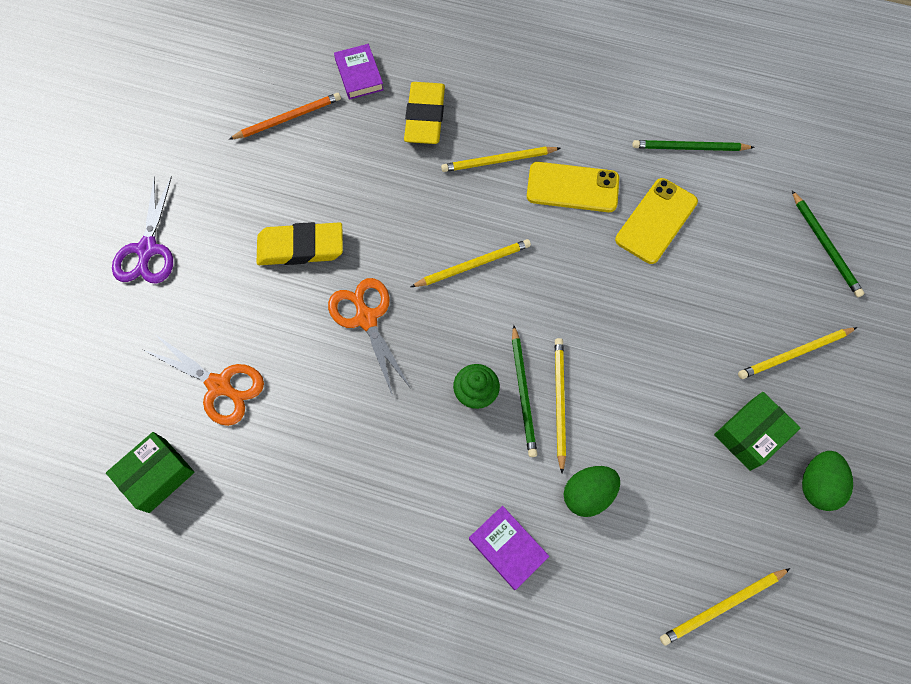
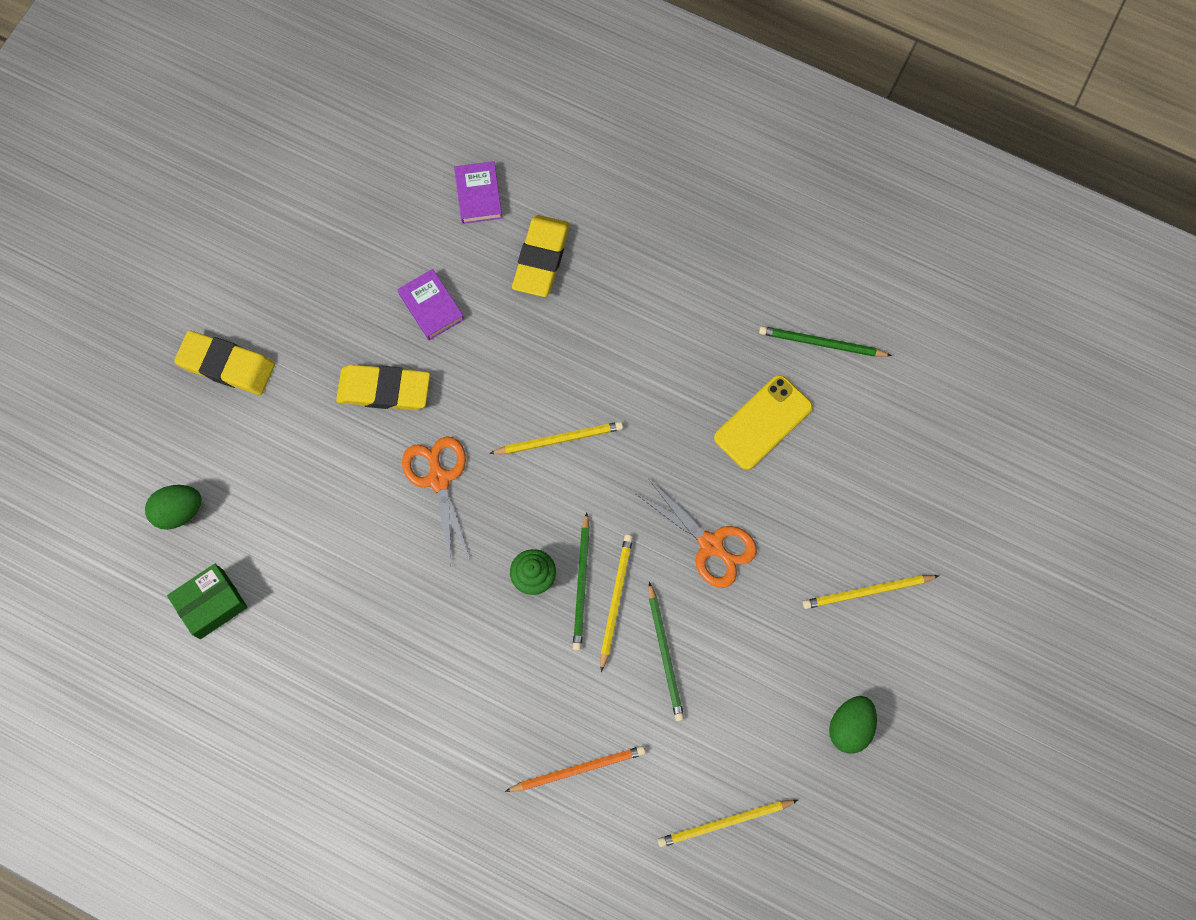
camera: 10 degrees right, 5 degrees up
purple scissors [112,176,173,284] -> yellow eraser [174,330,275,395]
orange scissors [144,334,264,426] -> orange scissors moved to [636,480,757,588]
orange pencil [229,93,341,140] -> orange pencil moved to [505,746,645,792]
yellow pencil [441,147,561,172] -> none
purple book [469,506,549,590] -> purple book moved to [397,269,464,340]
yellow phone [527,162,619,212] -> none
green egg [564,466,620,517] -> green egg moved to [145,485,201,530]
green box [714,392,800,471] -> none
green pencil [792,191,865,297] -> green pencil moved to [649,582,684,722]

